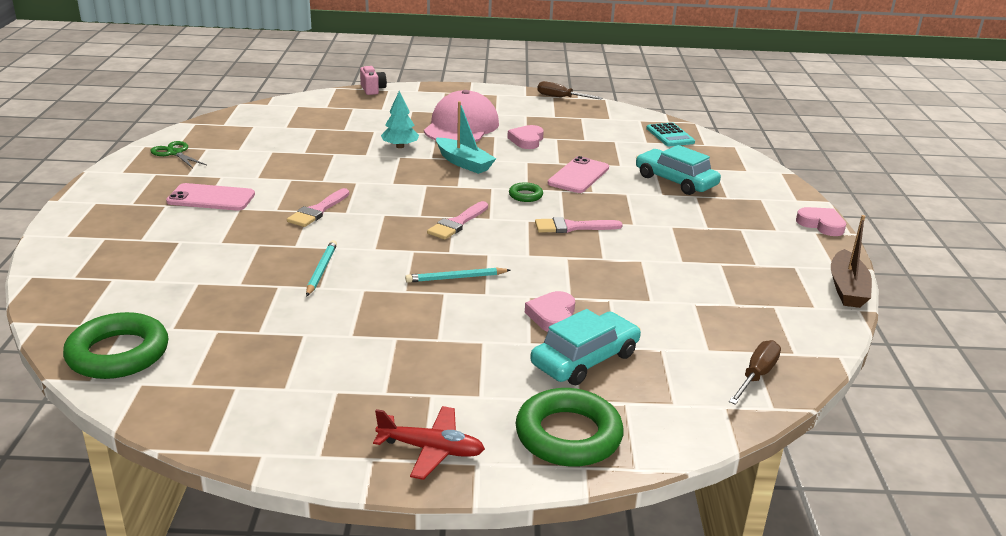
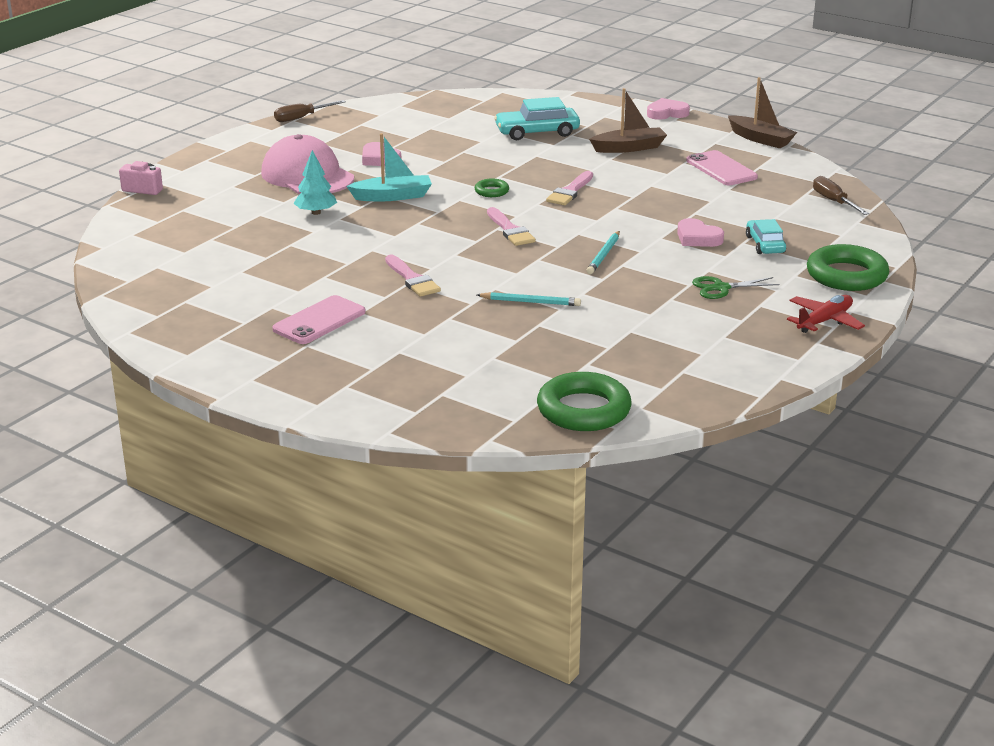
camera: 55 degrees left, 0 degrees up
green scissors [150,141,206,168] -> green scissors moved to [692,276,780,299]
turquoise pencil [306,240,337,297] -> turquoise pencil turned 150 degrees clockwise [477,292,581,306]
turquoise car [530,309,641,385] -> turquoise car [746,219,786,254], size x0.65
pink phone [548,156,609,193] -> pink phone moved to [686,150,758,185]
turquoise calculator [646,122,695,146] -> none
none -> brown boat [589,88,667,153]

